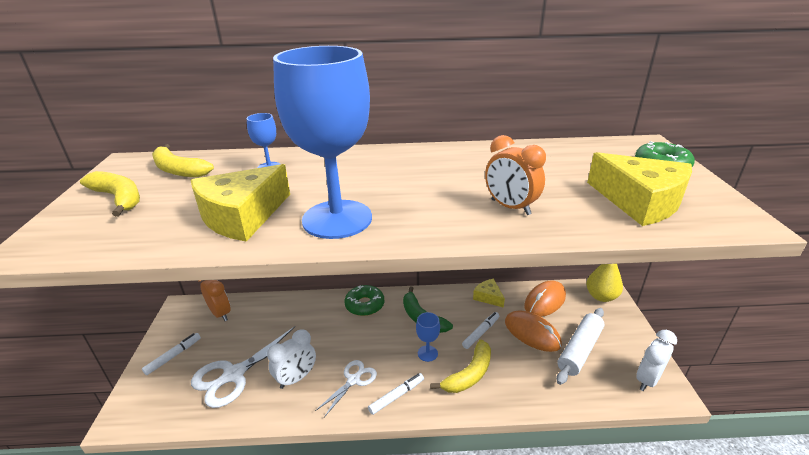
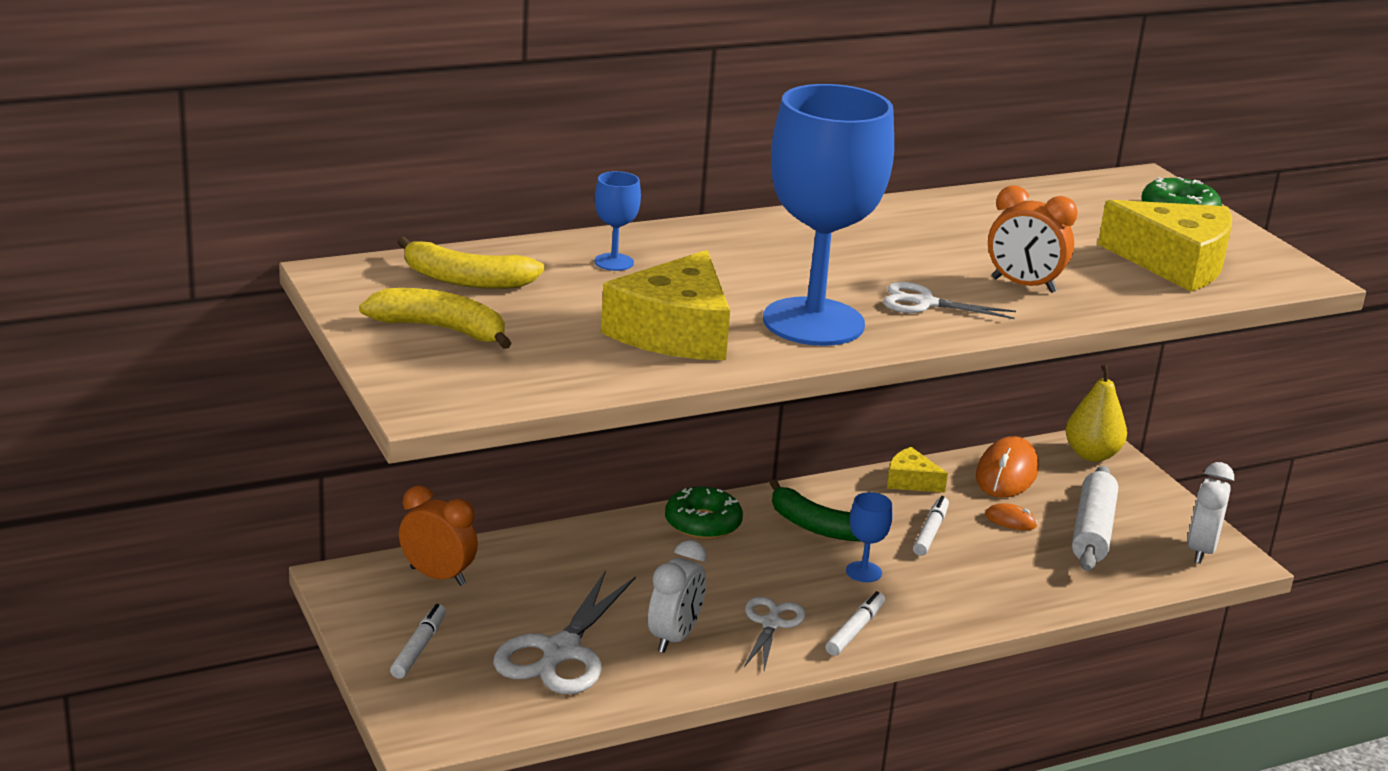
camera: 25 degrees left, 5 degrees down
yellow banana [430,340,491,393] -> none
orange mouse [505,311,562,352] -> orange mouse [985,503,1037,530], size x0.49
none -> white scissors [883,282,1016,319]

